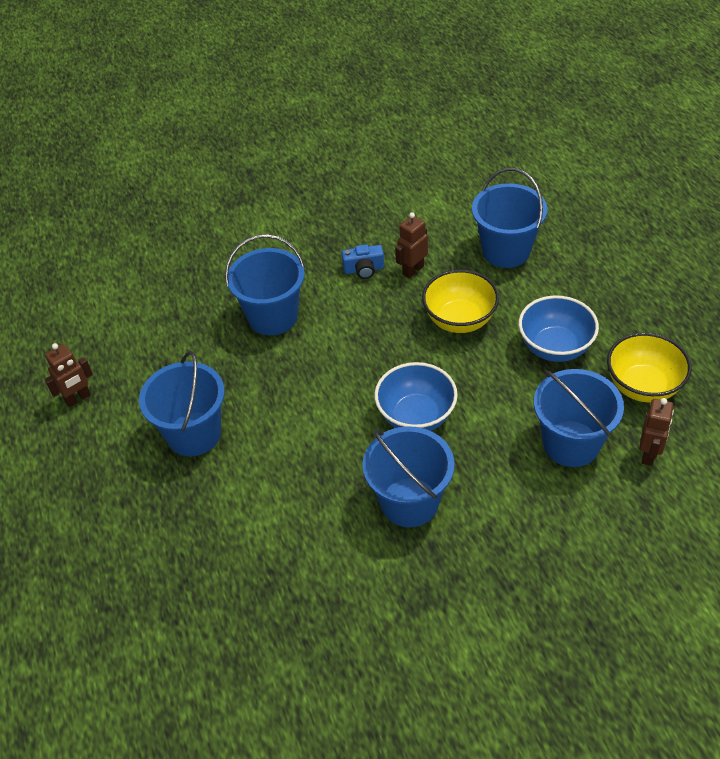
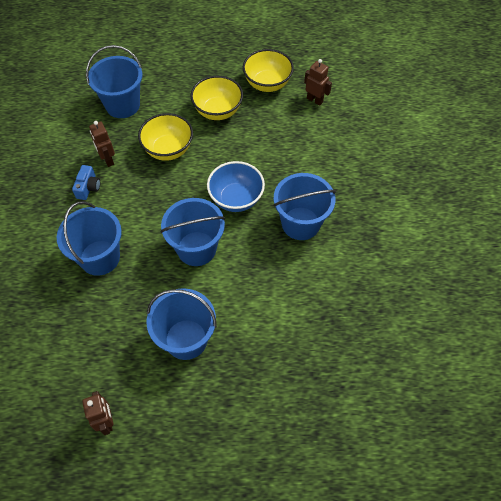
camera: 75 degrees left, 10 degrees up
blue bowl [519,295,599,362] -> yellow bowl [190,76,243,120]
blue bucket [534,369,624,467] -> blue bucket moved to [160,198,225,266]

